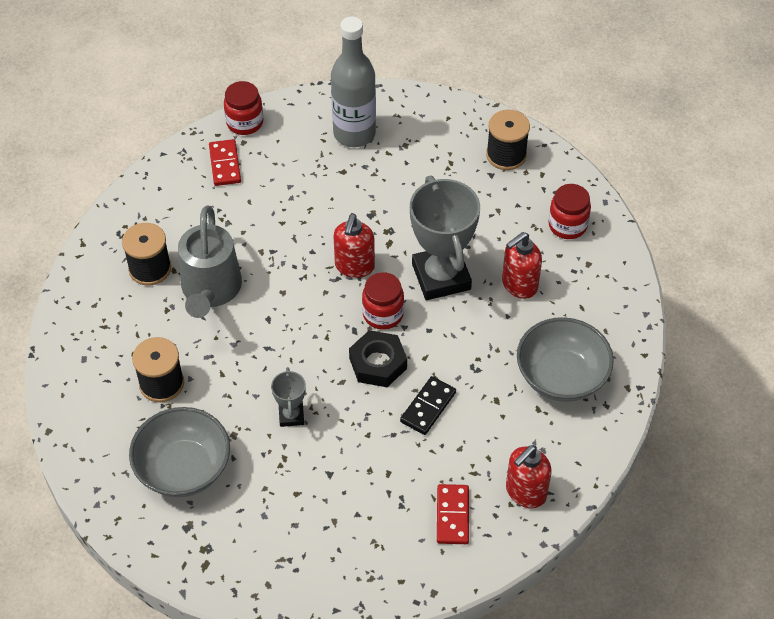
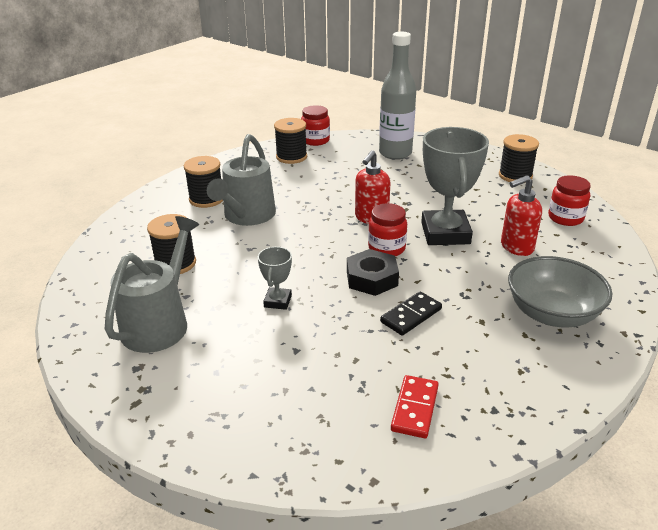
camera: 15 degrees right, 20 degrees down
grey bowl [129,407,230,497] -> grey watering can [105,216,199,353]
red domino [209,139,241,186] -> black spool [274,118,307,164]
red soap dispenser [506,445,552,508] -> none

